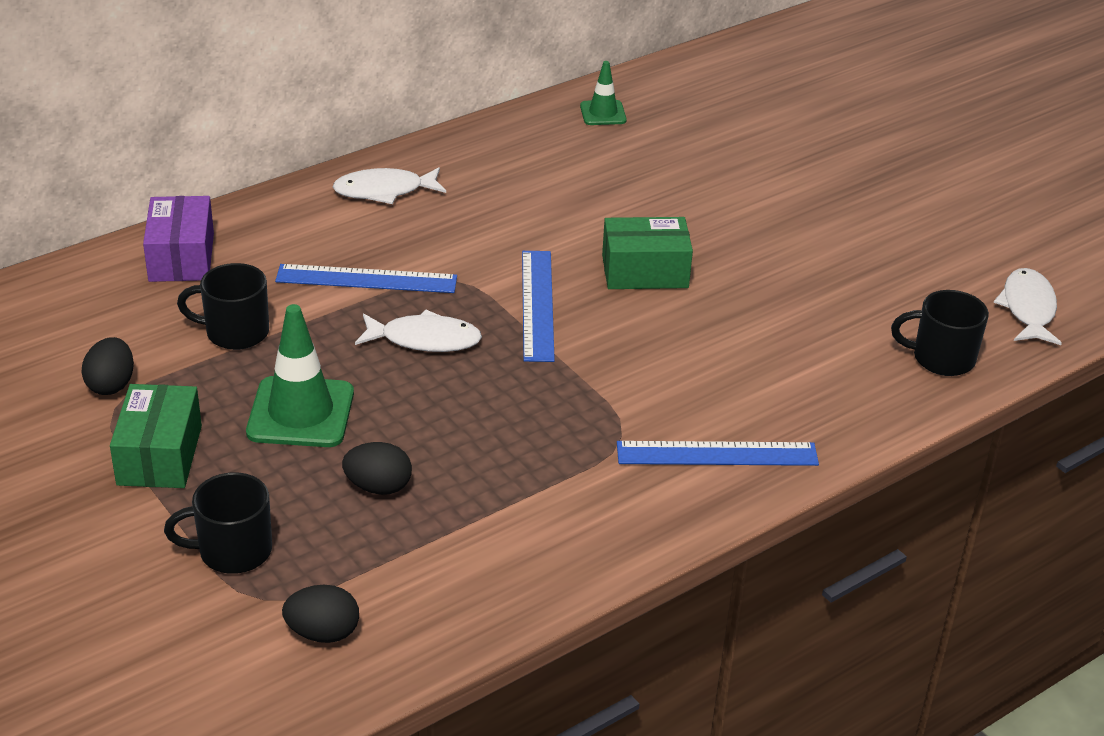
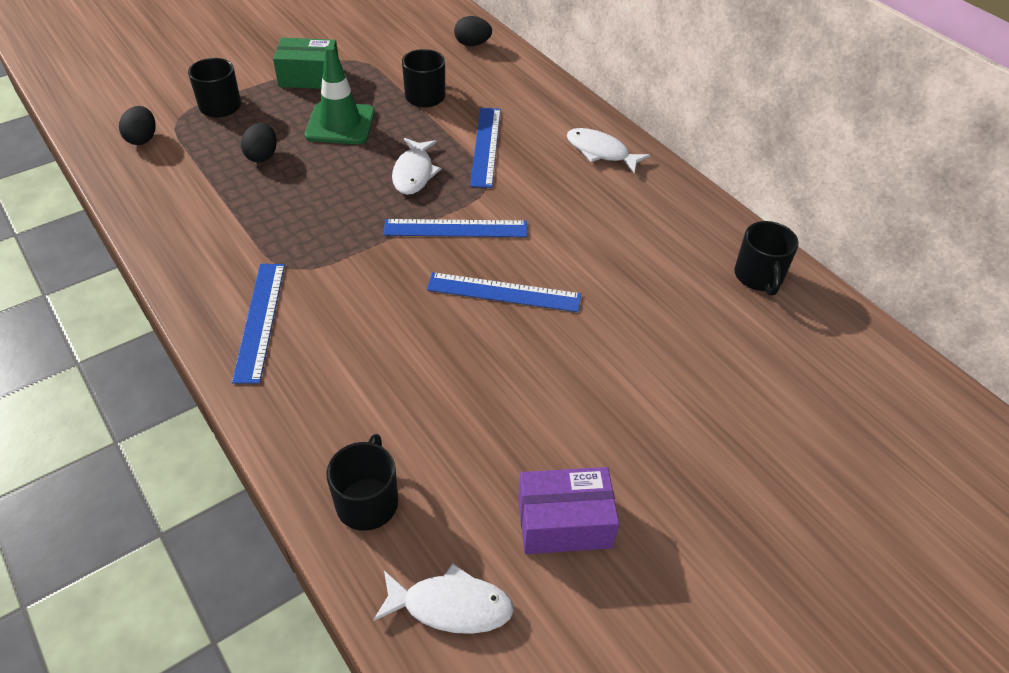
camera: 90 degrees right, 10 degrees up
black egg [81,337,134,395] -> black egg moved to [454,16,492,46]
purple box [143,196,214,282] -> purple box moved to [518,467,619,554]
white fish [333,167,446,204] -> white fish turned 45 degrees counterclockwise [567,128,650,173]
green traffic cone [580,61,627,125] -> black mug [734,221,799,295]
green box [602,217,693,289] -> blue ruler [427,272,581,312]

